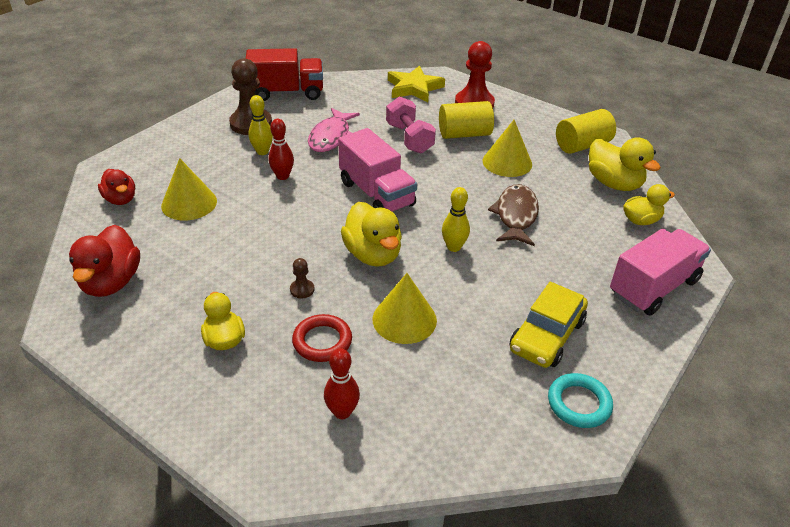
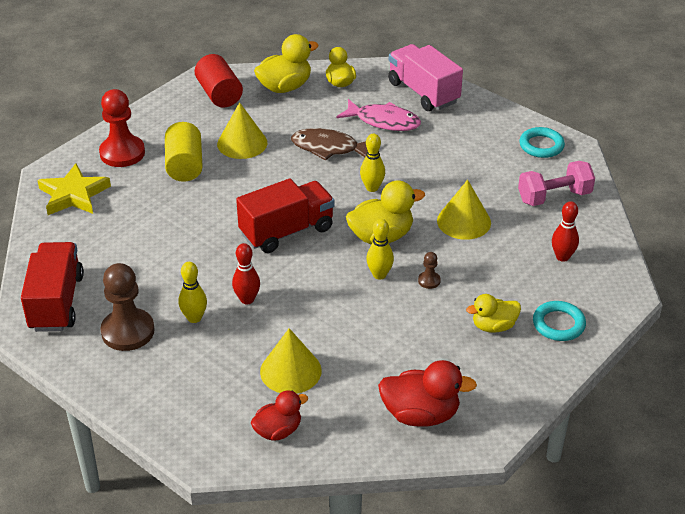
camera: 85 degrees left, 0 degrees up
red ring [292,314,352,362] -> none
pink fish [308,108,360,152] -> pink fish moved to [337,99,421,131]
pink truck [338,128,417,212] -> red truck [236,178,335,253]
pink dumbbell [386,96,436,153] -> pink dumbbell moved to [518,161,595,206]
yellow car [510,282,588,368] -> none
yellow cylinder [556,109,616,154] -> red cylinder [195,54,243,108]
none -> yellow bowling pin [366,219,394,280]
none -> turquoise ring [533,301,586,341]

